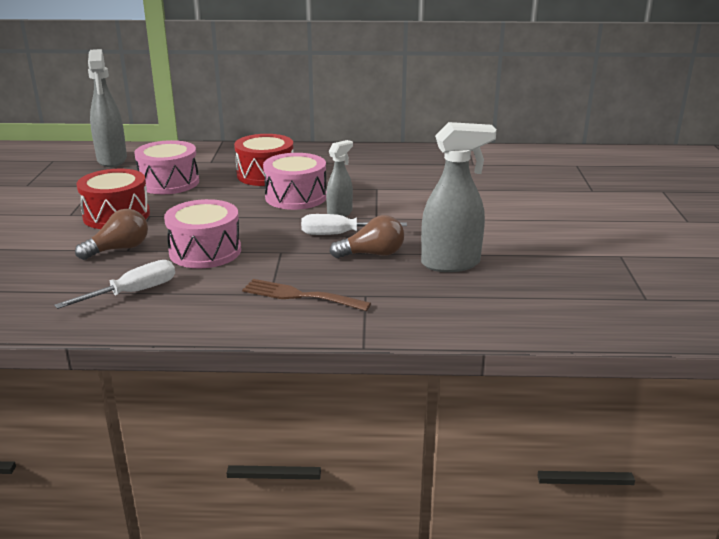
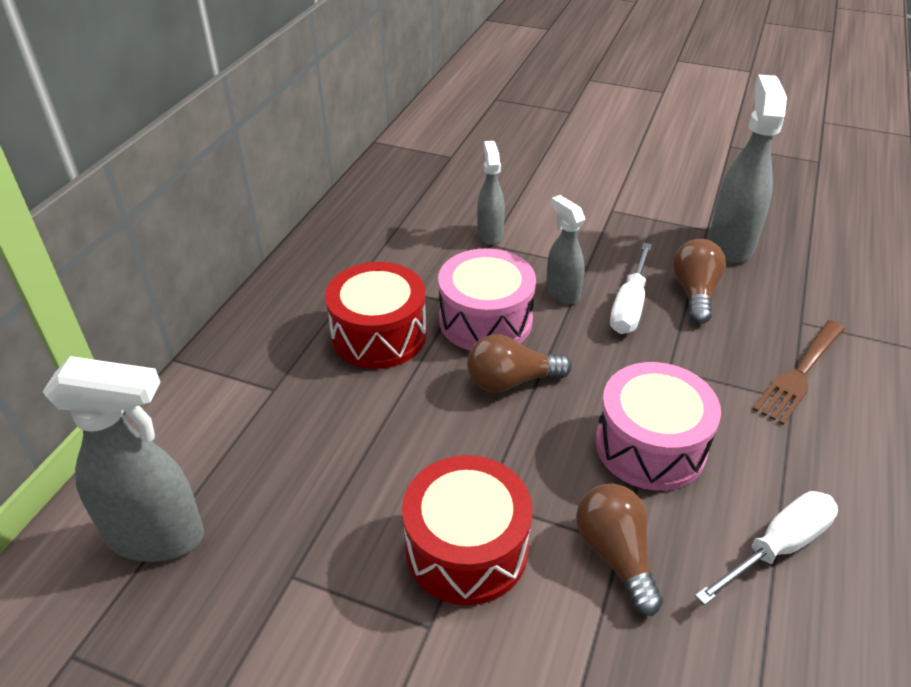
camera: 70 degrees left, 15 degrees up
white screwdriver [54,260,175,309] -> white screwdriver turned 75 degrees clockwise [695,491,838,605]
pink drum [134,140,199,194] -> none
none -> brown light bulb [467,334,572,393]
none -> grey spray bottle [477,141,505,245]

